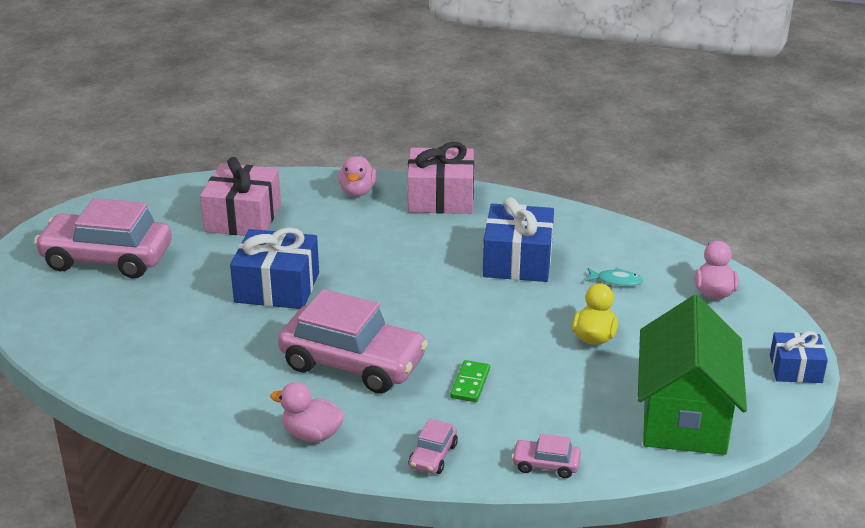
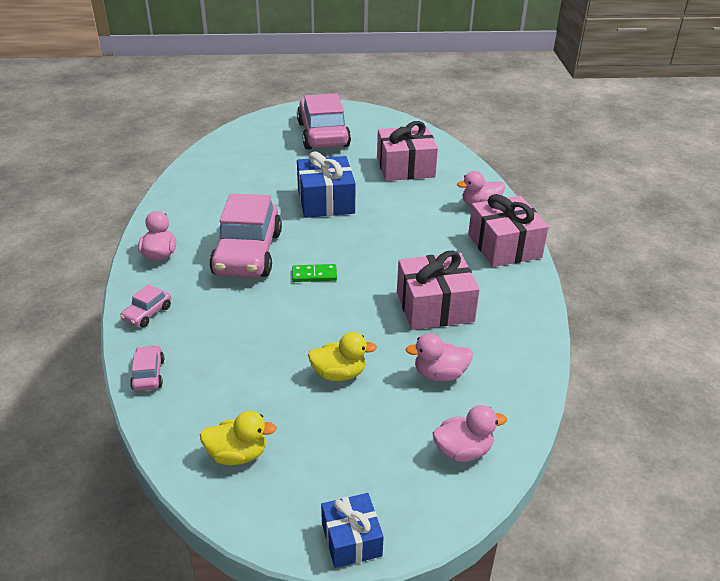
camera: 70 degrees right, 5 degrees up
pink car [409,419,458,474] -> pink car turned 60 degrees counterclockwise [120,284,171,327]
green domino [450,360,490,402] -> green domino moved to [292,264,337,282]
blue gift [483,197,554,282] -> pink gift [397,251,480,330]
turquoise fish [585,268,643,287] -> pink duck [406,333,473,381]
green house [638,295,747,455] -> yellow duck [200,411,277,465]

